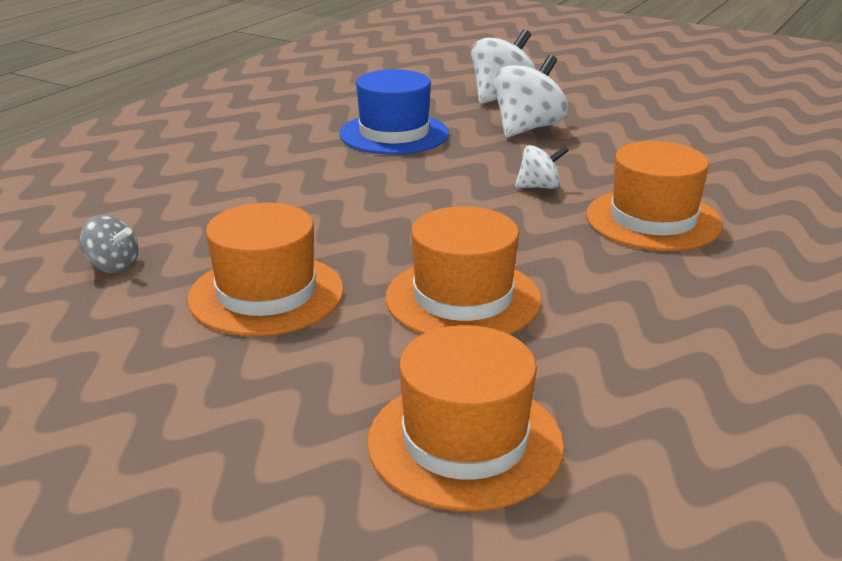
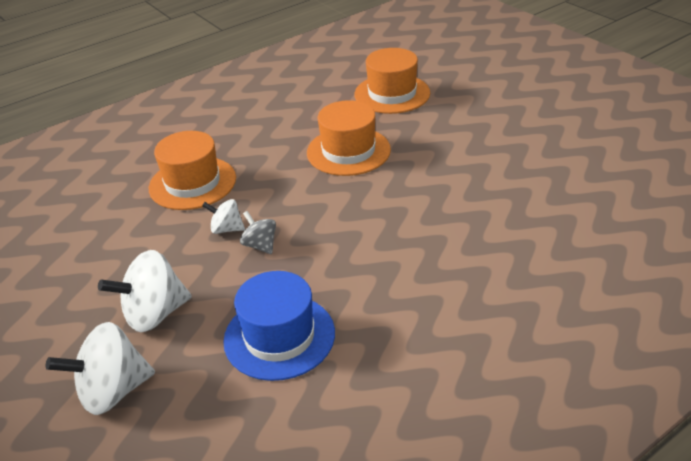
camera: 155 degrees left, 10 degrees up
grey spinning top [80,215,139,273] -> grey spinning top moved to [240,211,276,254]
orange hat [187,203,344,336] -> none

